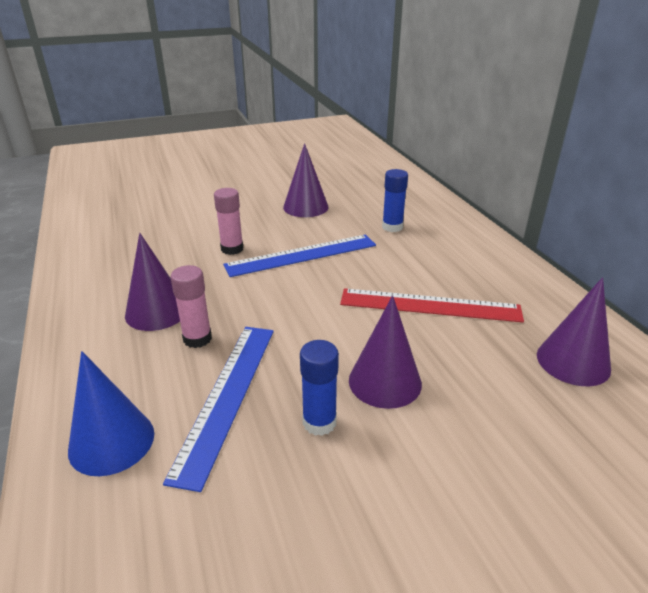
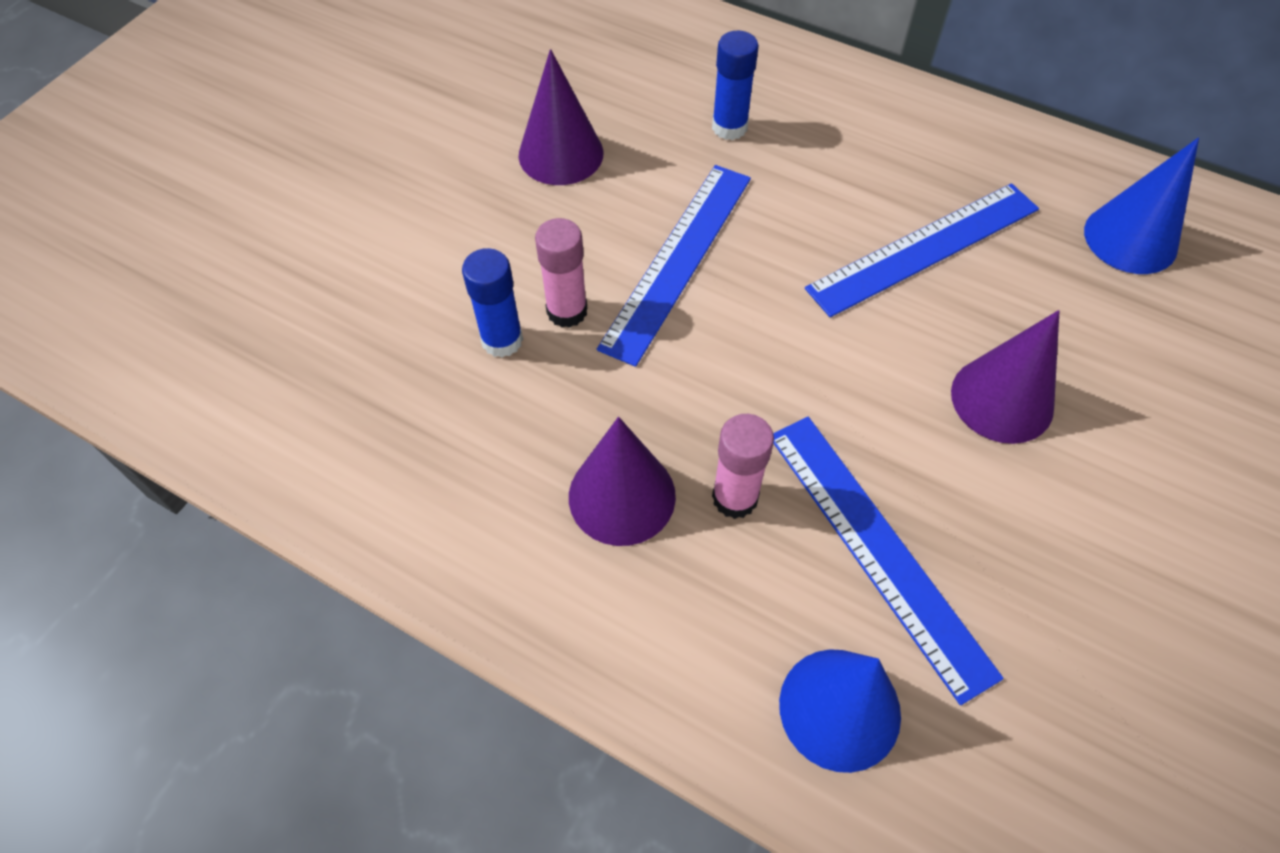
camera: 40 degrees left, 25 degrees up
blue glue stick [300,340,339,436] -> blue glue stick moved to [462,248,523,358]
red ruler [340,289,524,322] -> blue ruler [805,184,1039,317]
purple cone [537,277,611,386] -> blue cone [1084,138,1199,274]

